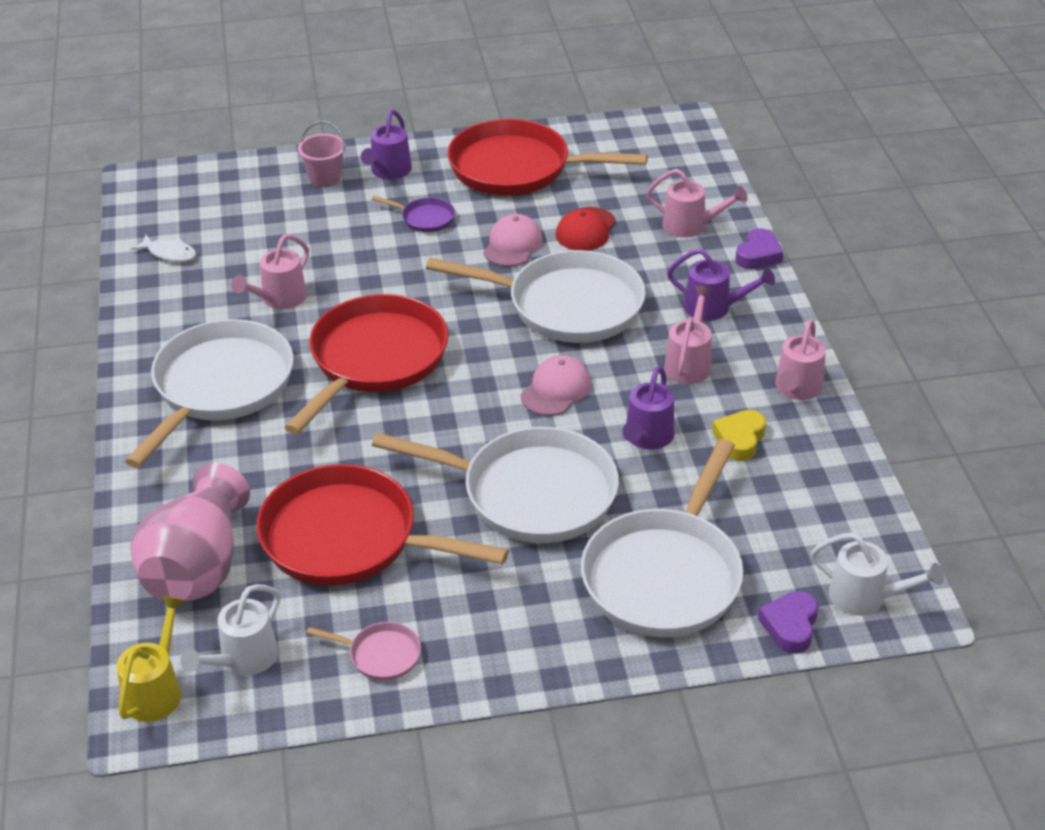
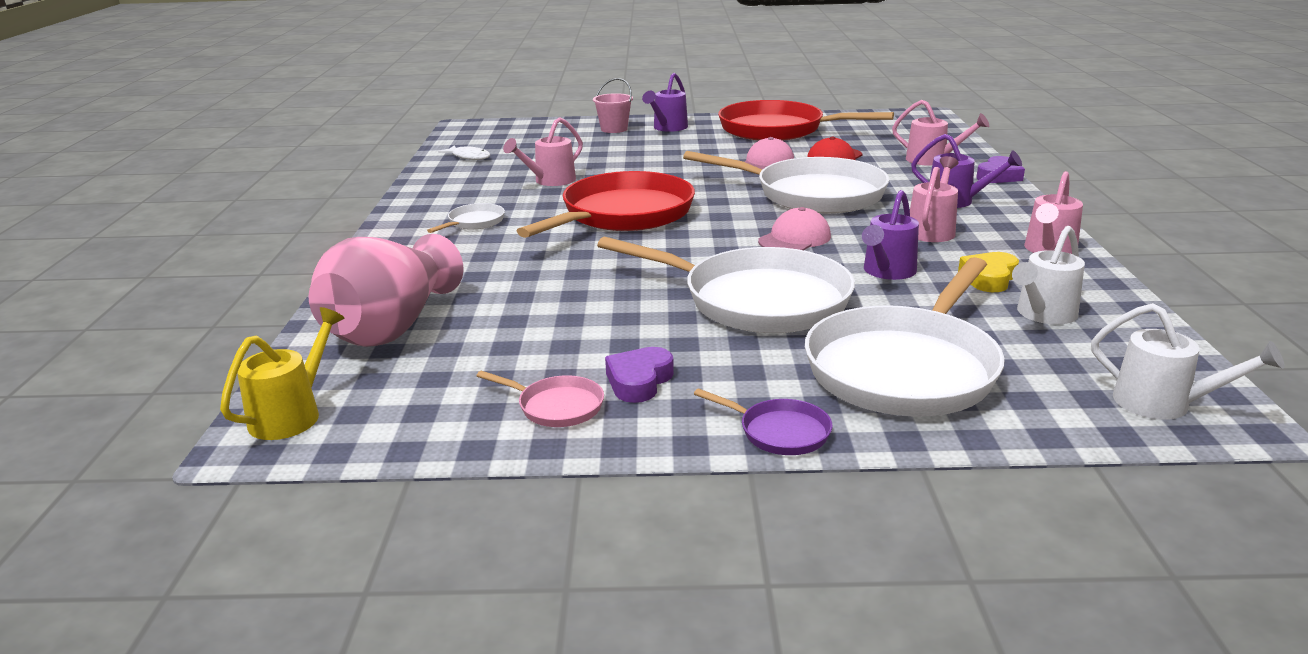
camera: 10 degrees right, 15 degrees down
white pan [125,319,294,468] -> white pan [427,203,505,233], size x0.42
white watering can [180,584,280,676] -> white watering can moved to [1012,226,1085,324]
red pan [256,464,509,586] -> none
purple pan [372,196,455,232] -> purple pan moved to [694,388,833,455]
purple heart [758,591,818,653] -> purple heart moved to [605,347,674,403]

